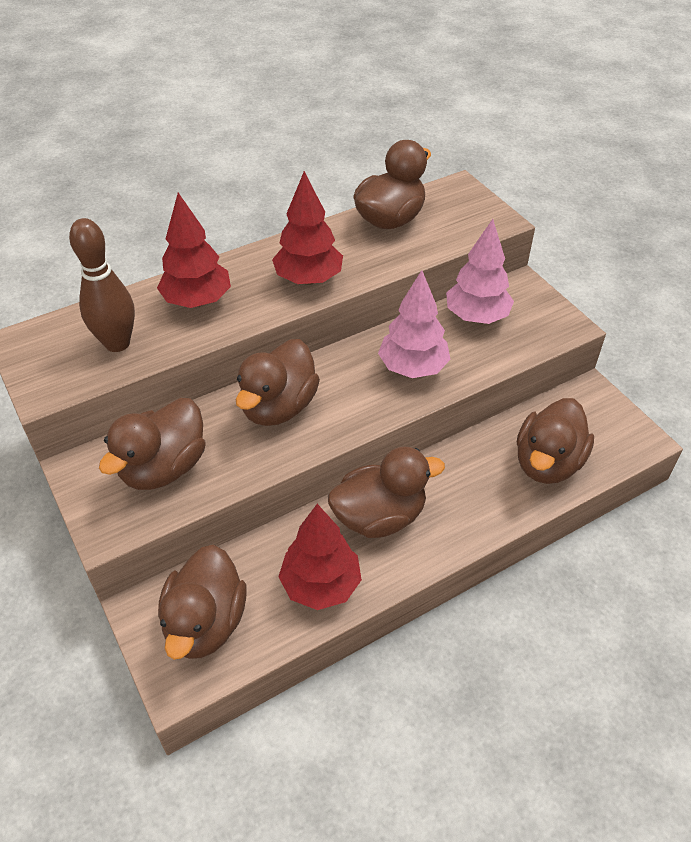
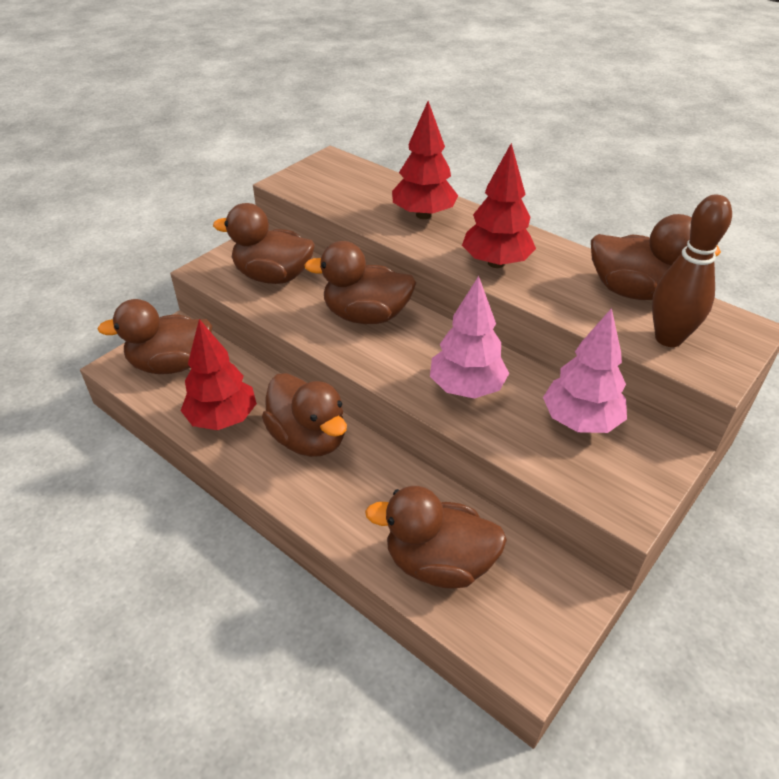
camera: 70 degrees right, 5 degrees down
brown bowling pin [69,218,135,352] -> brown bowling pin moved to [652,194,732,347]

